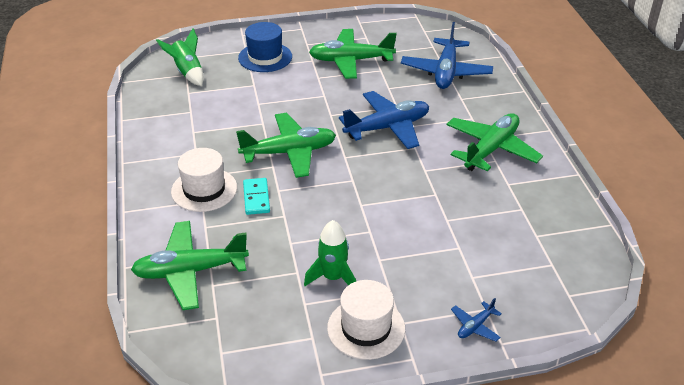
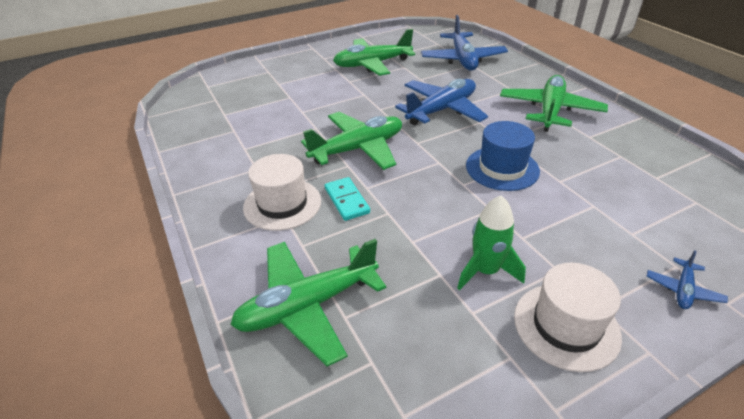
camera: 15 degrees left, 0 degrees up
green rocket [156,28,204,86] -> none
blue hat [238,22,292,72] -> blue hat moved to [466,121,540,191]

